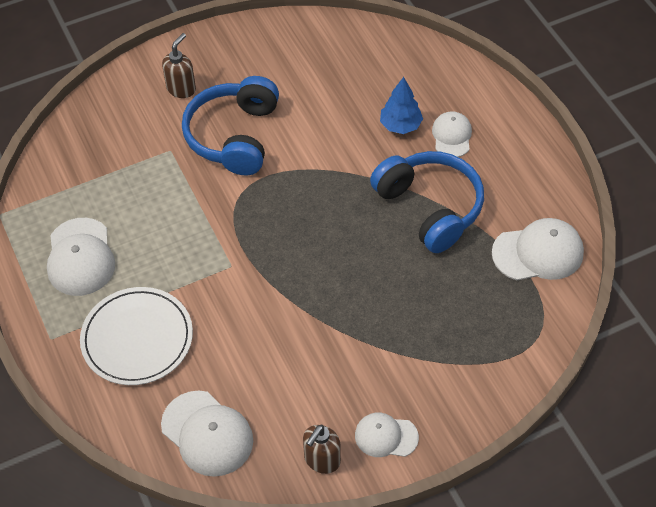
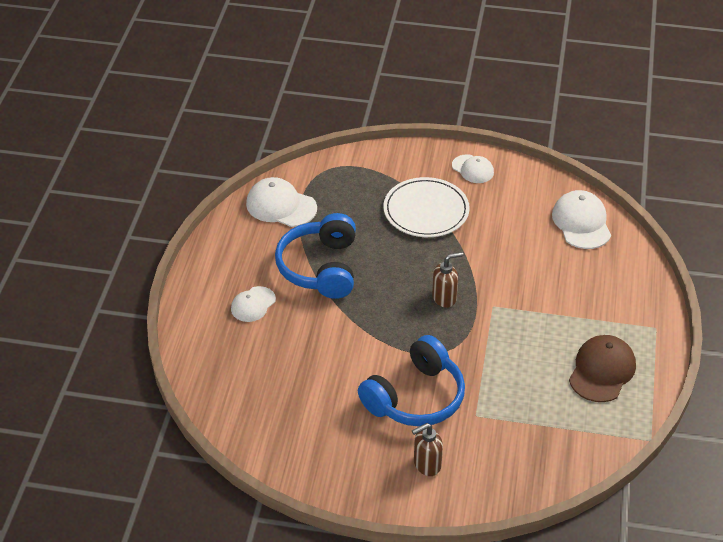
camera: 145 degrees left, 10 degrees down
white cap [47,218,115,296] -> brown cap [569,335,636,402]
white plate [80,287,193,385] -> white plate moved to [383,177,470,237]
brown soap dispenser [303,425,341,474] -> brown soap dispenser moved to [432,252,463,308]
blue tree [380,77,423,134] -> none

